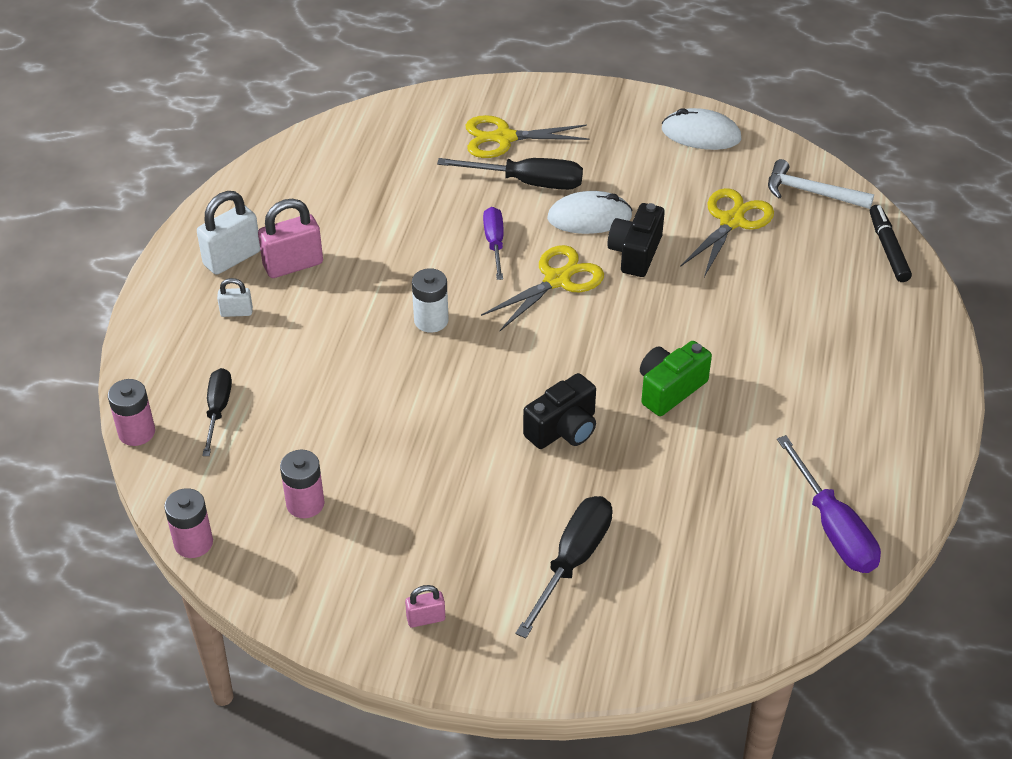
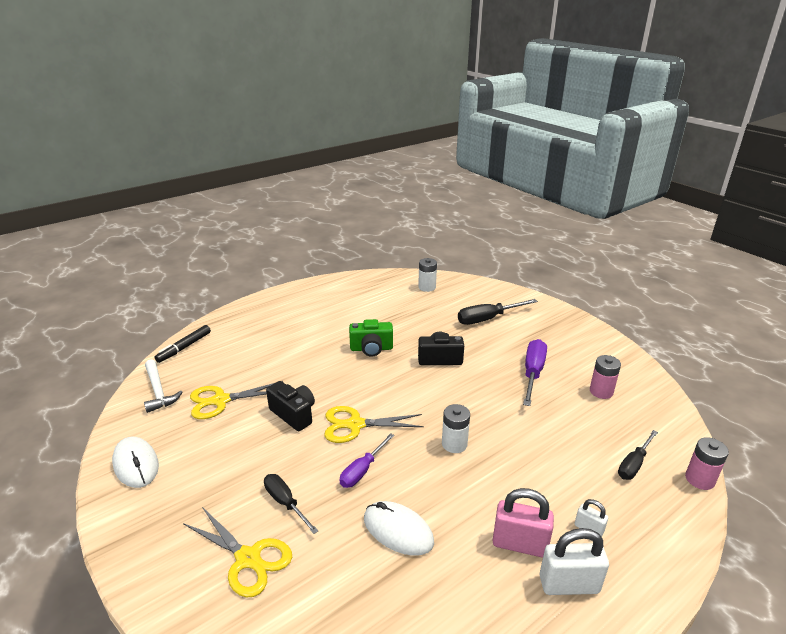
camera: 140 degrees left, 15 degrees down
pink battery [164,488,213,558] -> none
pink padlock [405,585,445,628] -> none
black screwdriver [437,158,583,190] -> black screwdriver [264,474,318,534], size x0.66
white mouse [547,191,633,234] -> white mouse moved to [364,501,434,556]
black camera [607,203,665,277] -> black camera turned 105 degrees counterclockwise [266,381,315,431]
purple screwdriver [777,435,881,573] -> purple screwdriver moved to [523,339,547,406]
none -> white battery [418,258,437,292]

